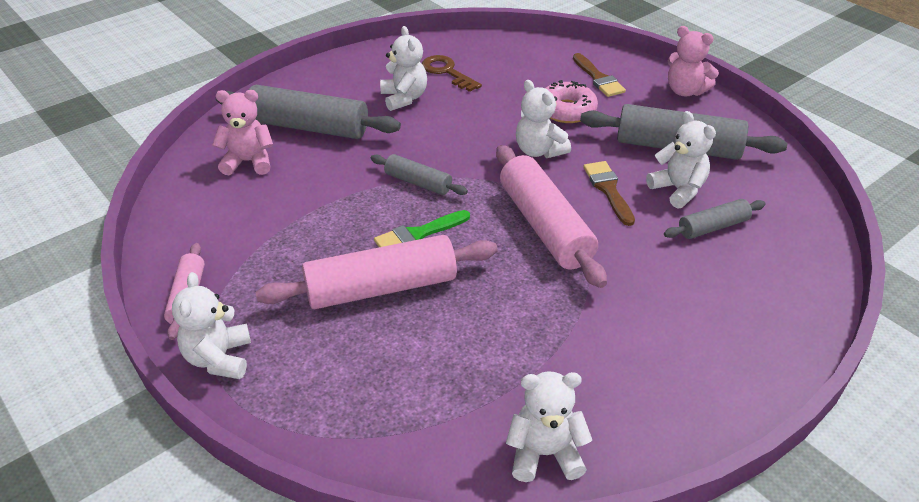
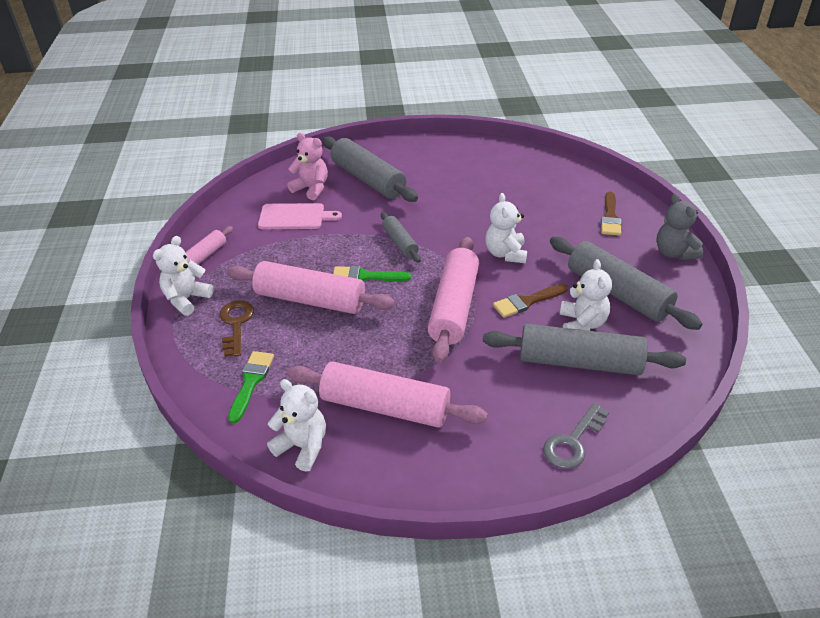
camera: 35 degrees right, 0 degrees up
white teddy bear [380,26,427,111] -> none
brown key [422,55,482,92] -> brown key moved to [220,300,254,357]
pink donut [545,80,598,123] -> none
brown brush [583,161,635,226] -> brown brush turned 135 degrees counterclockwise [493,284,568,318]
grey rolling pin [664,199,766,239] -> grey rolling pin [483,324,686,375], size x1.88
pink teddy bear [668,26,719,96] -> grey teddy bear [656,193,703,260]
none -> green brush [228,351,274,424]
none -> pink cutting board [258,203,342,229]
none -> pink rolling pin [287,361,488,428]
none -> grey key [543,403,609,469]

